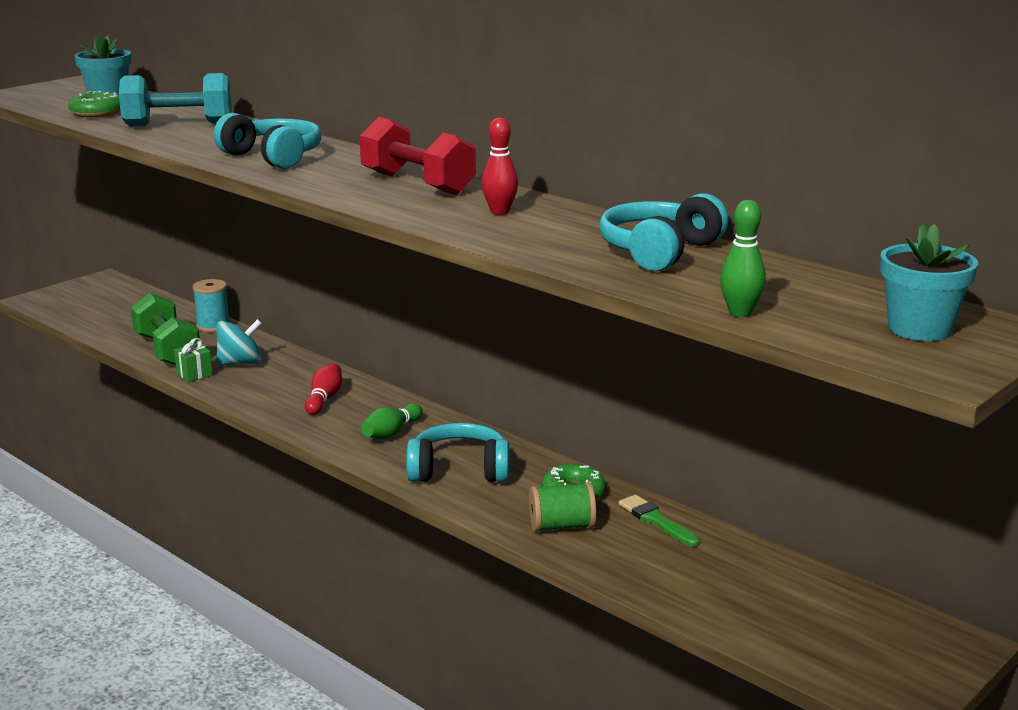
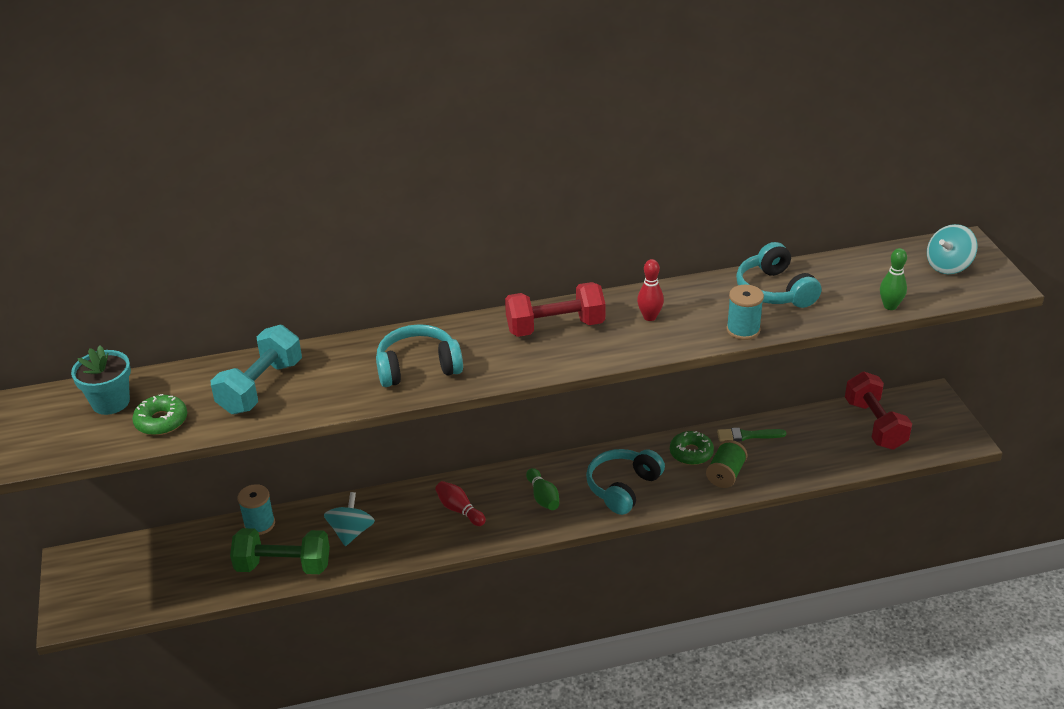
camera: 55 degrees left, 15 degrees up
green gift [174,338,213,382] -> none
turquoise flower pot [880,224,978,341] -> turquoise spinning top [927,224,977,274]
none -> turquoise spool [726,285,764,340]
none -> red dumbbell [845,372,912,450]

